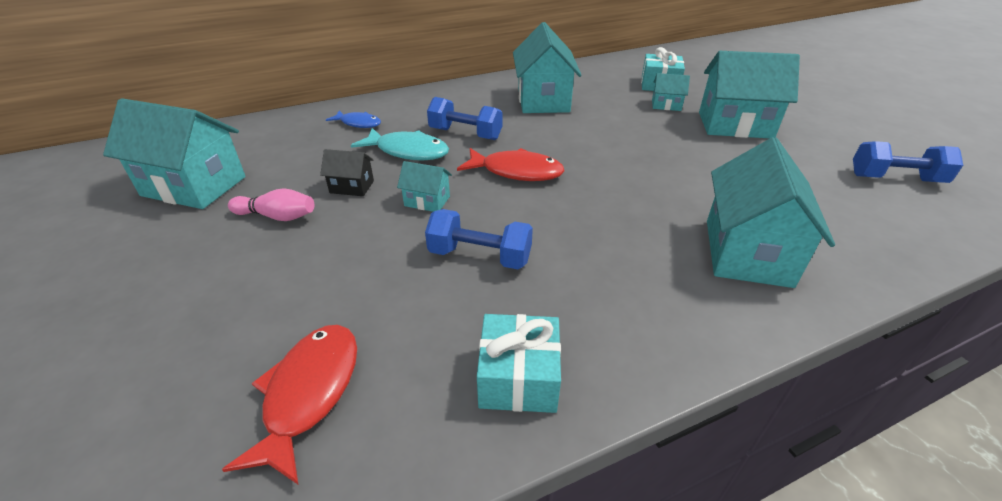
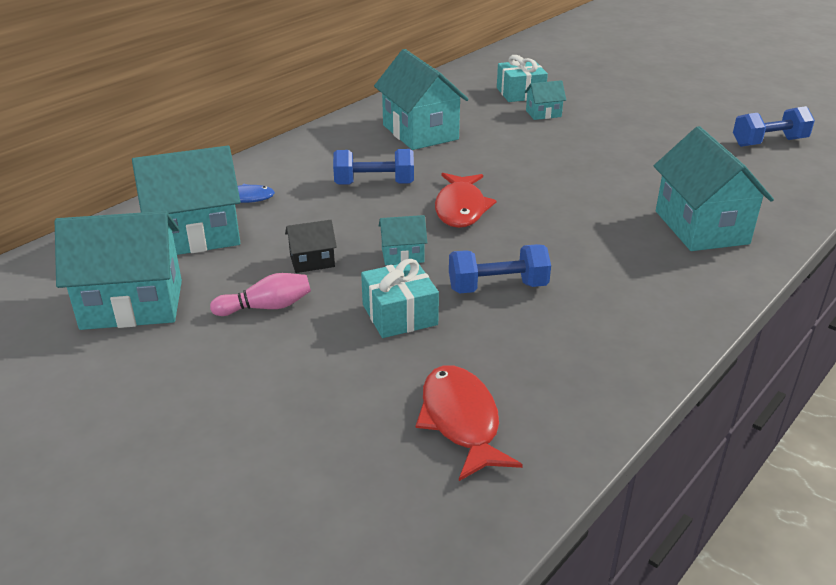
camera: 25 degrees left, 5 degrees down
turquoise fish [351,128,449,161] -> none
red fish [457,148,565,181] -> red fish turned 105 degrees clockwise [435,173,497,228]
turquoise gift [477,314,561,413] -> turquoise gift moved to [361,259,439,338]
turquoise house [699,51,800,139] -> turquoise house moved to [132,146,240,255]

